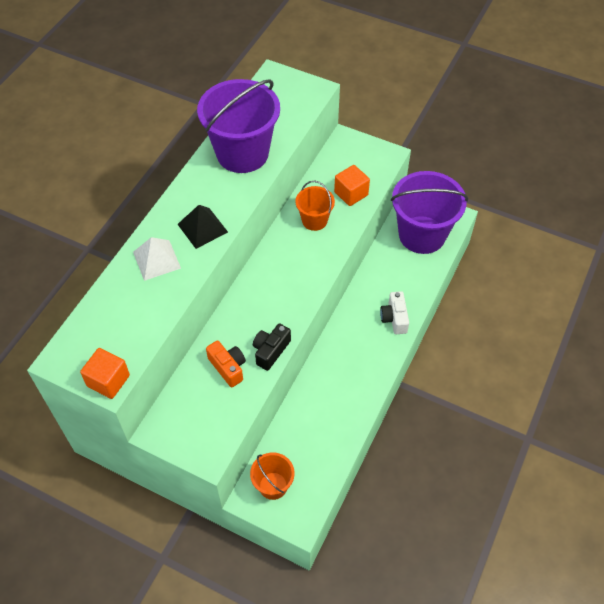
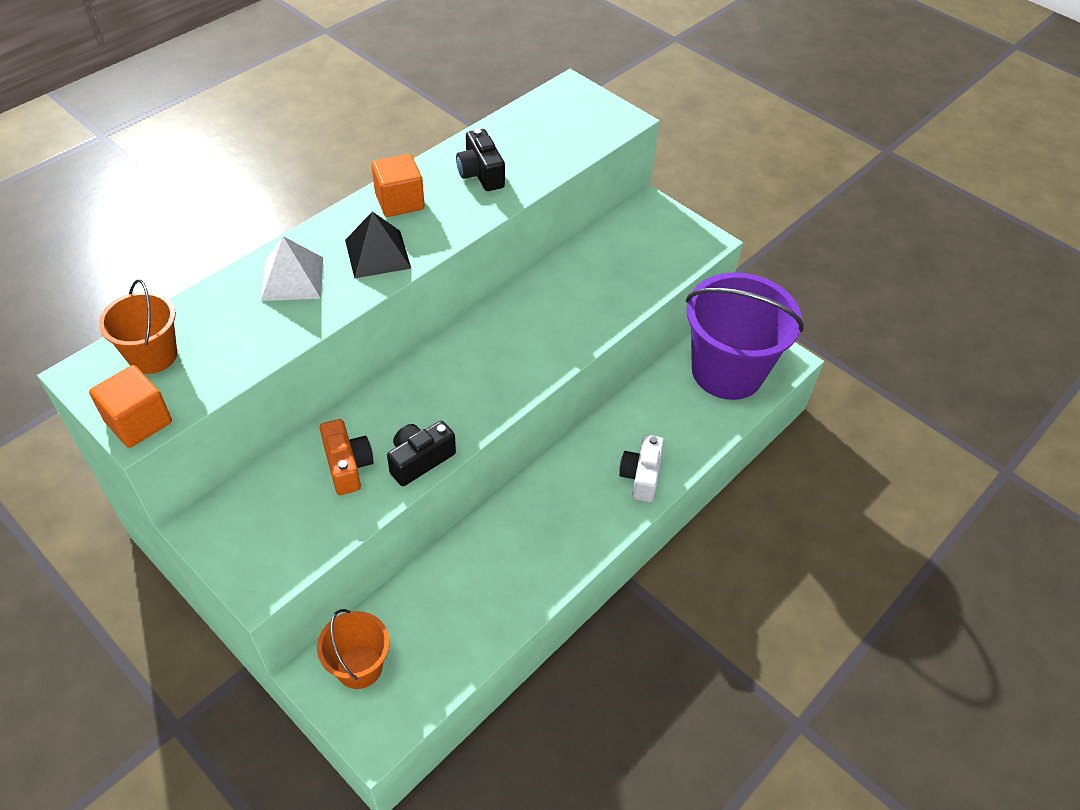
camera: 15 degrees right, 5 degrees down
purple bucket [197,79,280,173] -> black camera [456,129,505,191]
orange bucket [295,180,335,231] -> orange bucket moved to [99,279,177,374]
orange cube [334,165,370,206] -> orange cube moved to [371,154,424,217]

